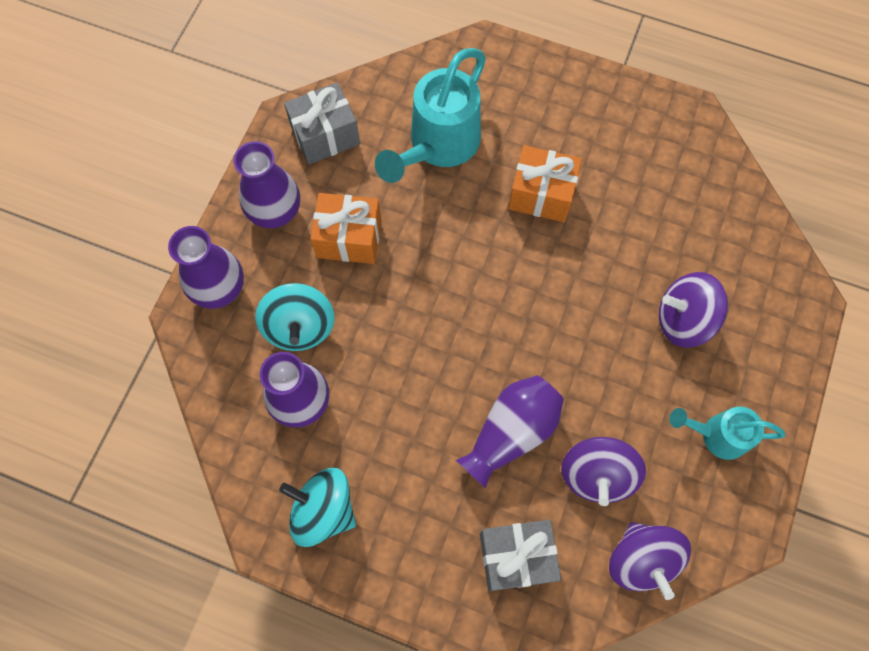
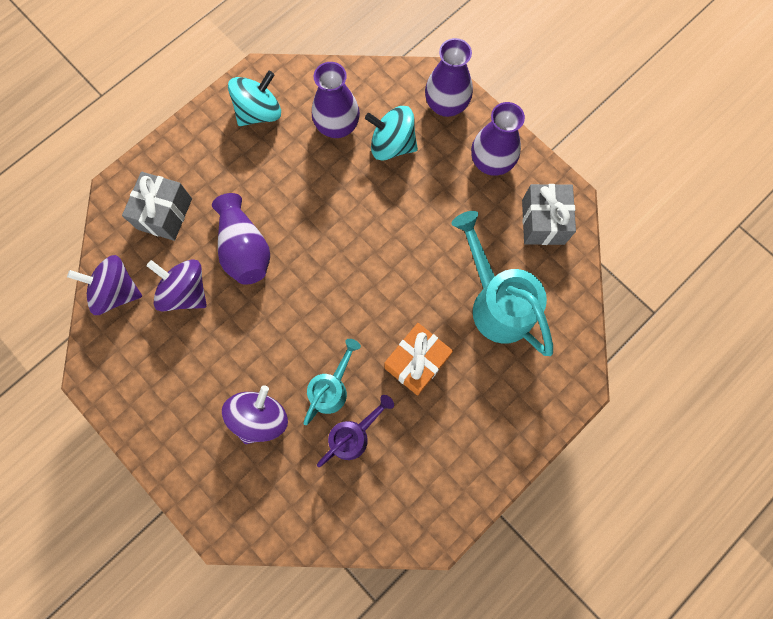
camera: 115 degrees right, 5 degrees up
orange gift [310,193,381,264] -> none
turquoise watering can [669,407,785,460] -> turquoise watering can moved to [303,339,361,425]
none -> purple watering can [317,395,394,467]

